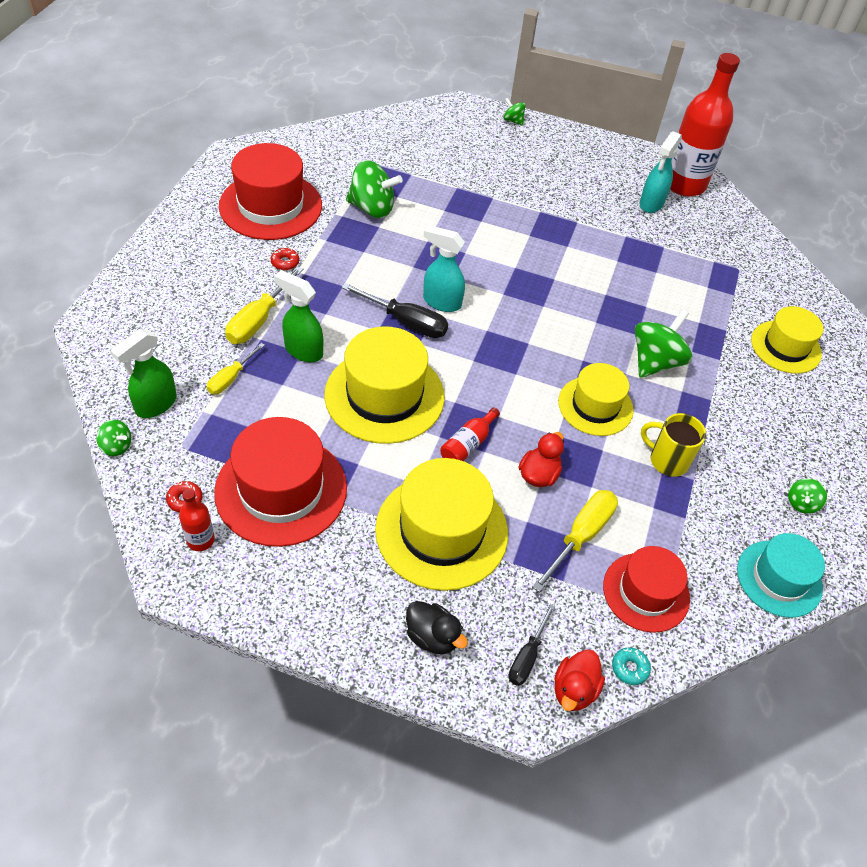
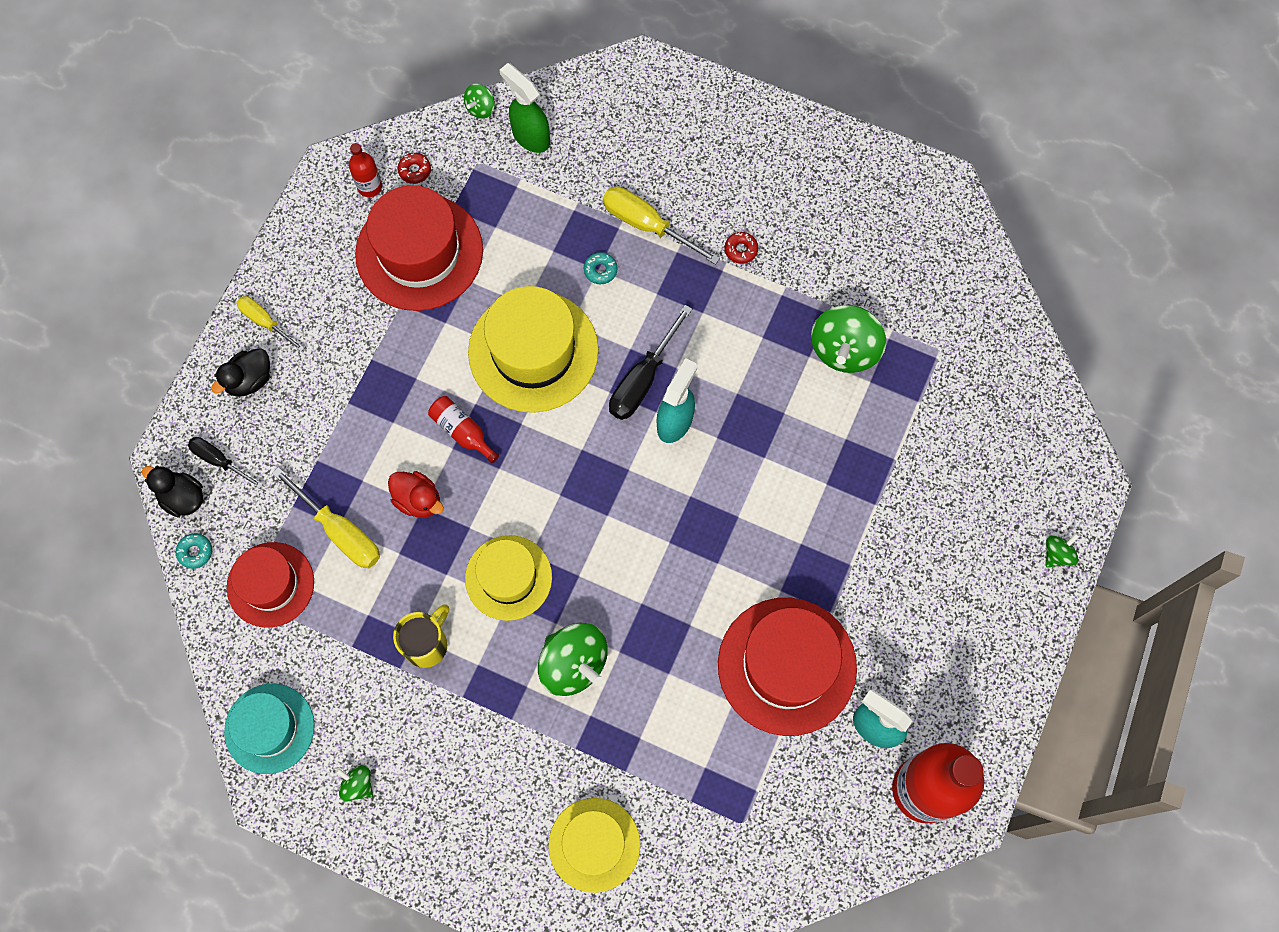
camera: 100 degrees right, 20 degrees up
yellow screwdriver [207,343,265,394] -> yellow screwdriver moved to [237,296,304,352]
red hat [219,143,322,240] -> red hat moved to [718,598,857,736]
green spray bottle [274,270,323,362] -> turquoise donut [584,252,617,284]
yellow hat [375,458,508,591] -> none
red duck [554,650,605,711] -> black duck [142,466,203,517]

